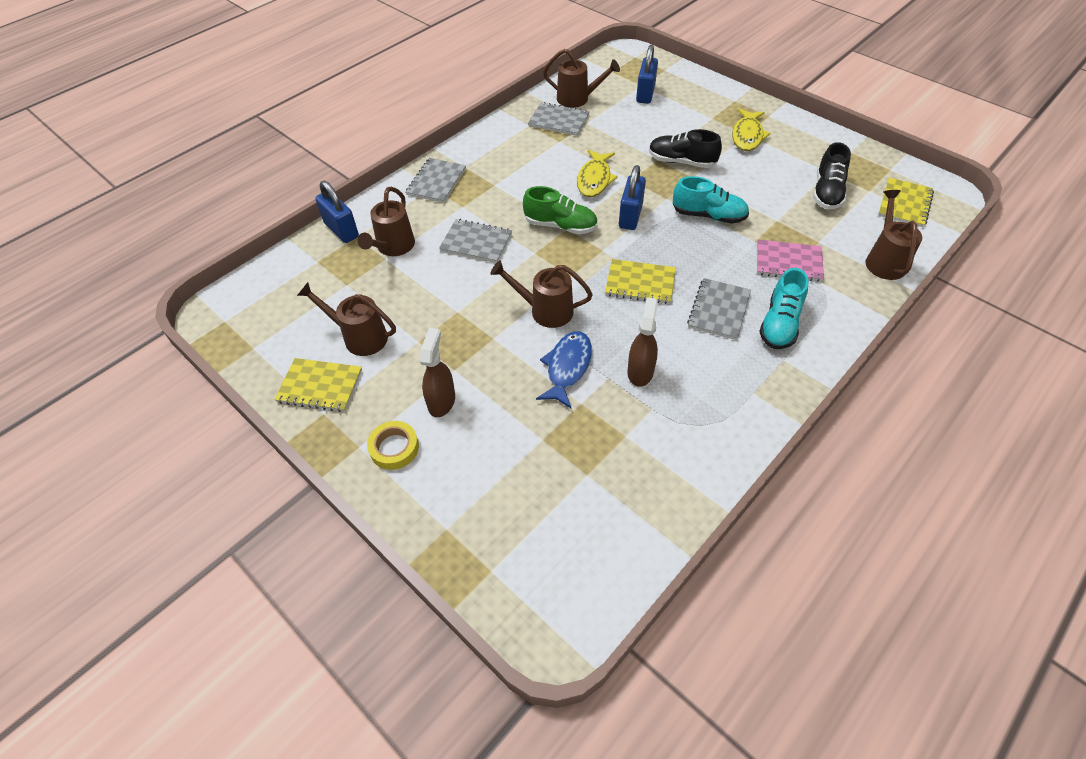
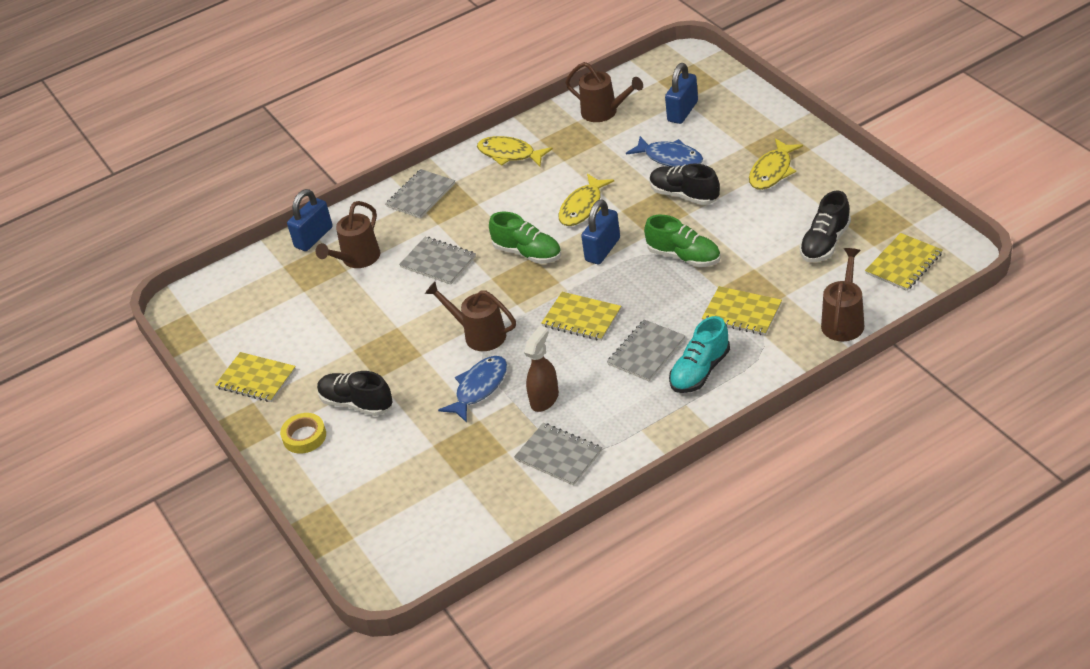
camera: 20 degrees right, 10 degrees down
brown watering can [297,282,396,356] -> none
blue padlock [315,181,359,243] -> blue padlock turned 60 degrees clockwise [287,189,333,251]
brown spray bottle [420,328,455,417] -> black shoe [317,371,392,416]
grey notebook [528,102,590,136] -> grey notebook moved to [514,423,602,486]
turquoise shoe [673,176,749,224] -> green shoe [644,215,721,267]
pink notebook [757,239,824,282] -> yellow notebook [702,286,782,335]
none -> yellow fish [477,136,553,166]
none -> blue fish [626,136,703,167]

